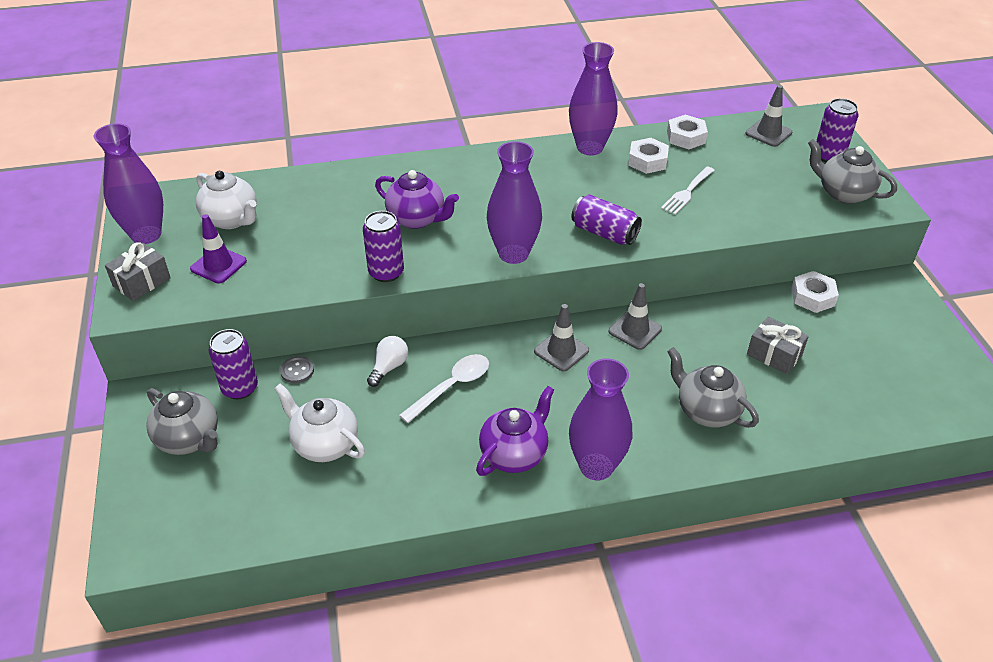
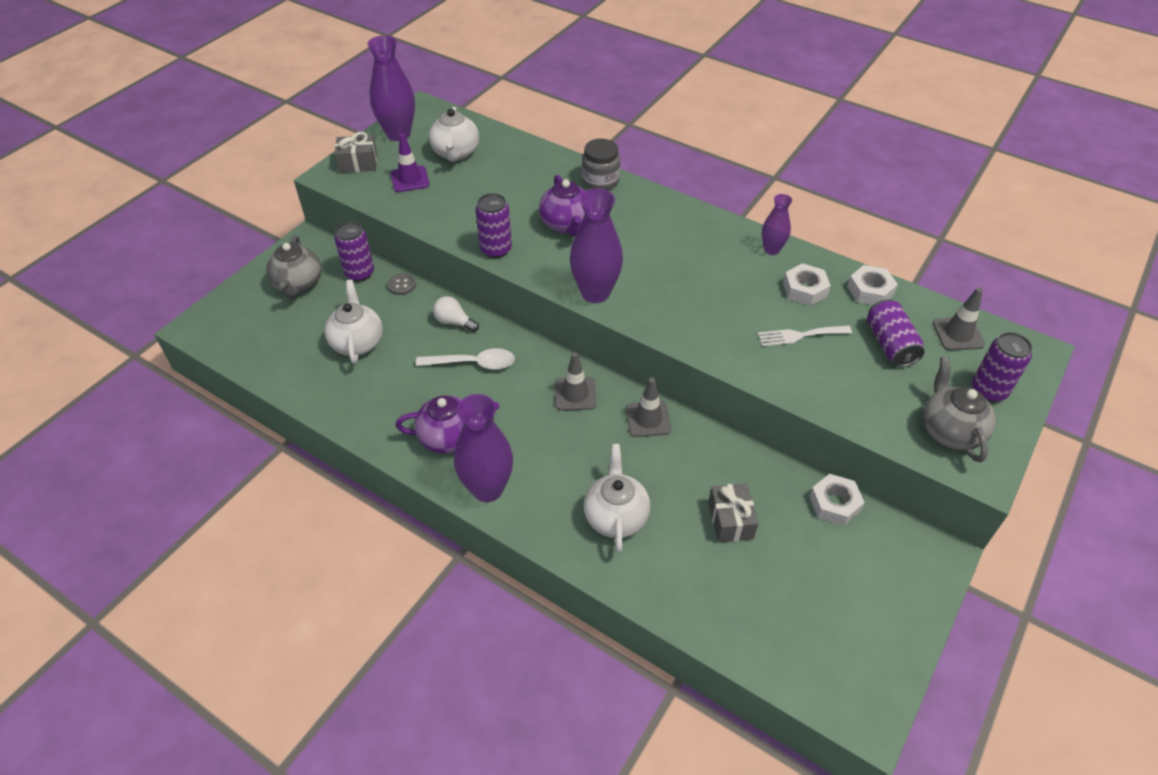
camera: 45 degrees right, 5 degrees up
white light bulb [367,336,408,387] -> white light bulb turned 135 degrees counterclockwise [433,296,479,332]
purple vase [569,42,618,155] -> purple vase [762,194,792,255], size x0.56
purple can [571,194,642,245] -> purple can moved to [867,299,925,367]
grey teapot [667,347,759,428] -> white teapot [584,444,650,553]
none -> grey jar [582,138,620,190]

